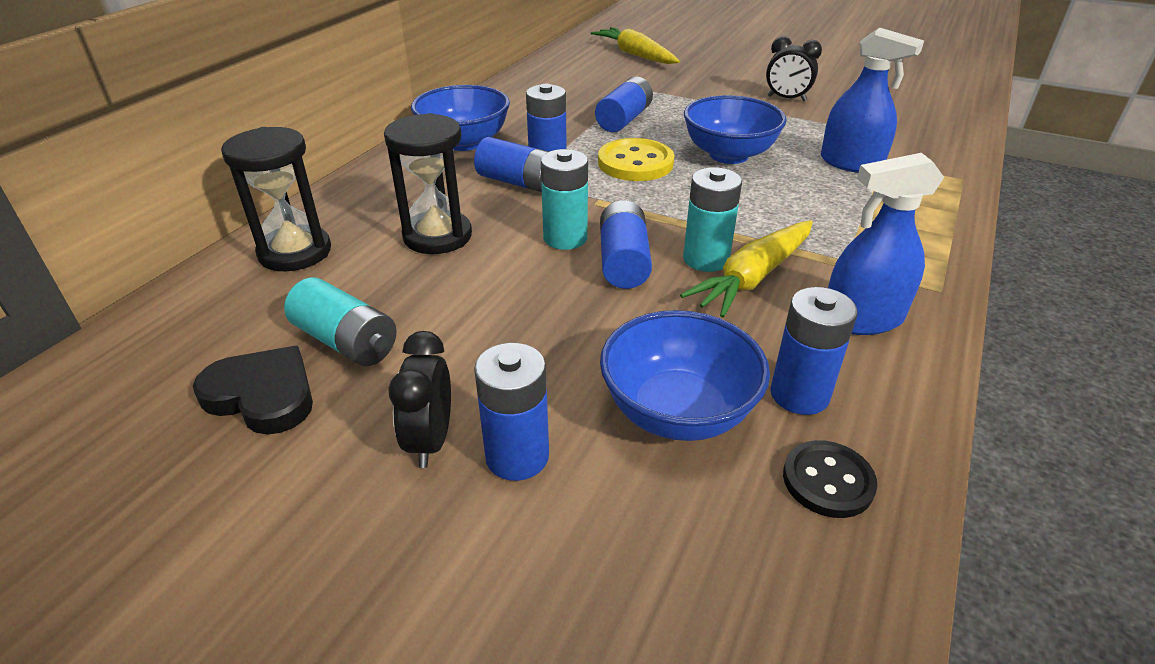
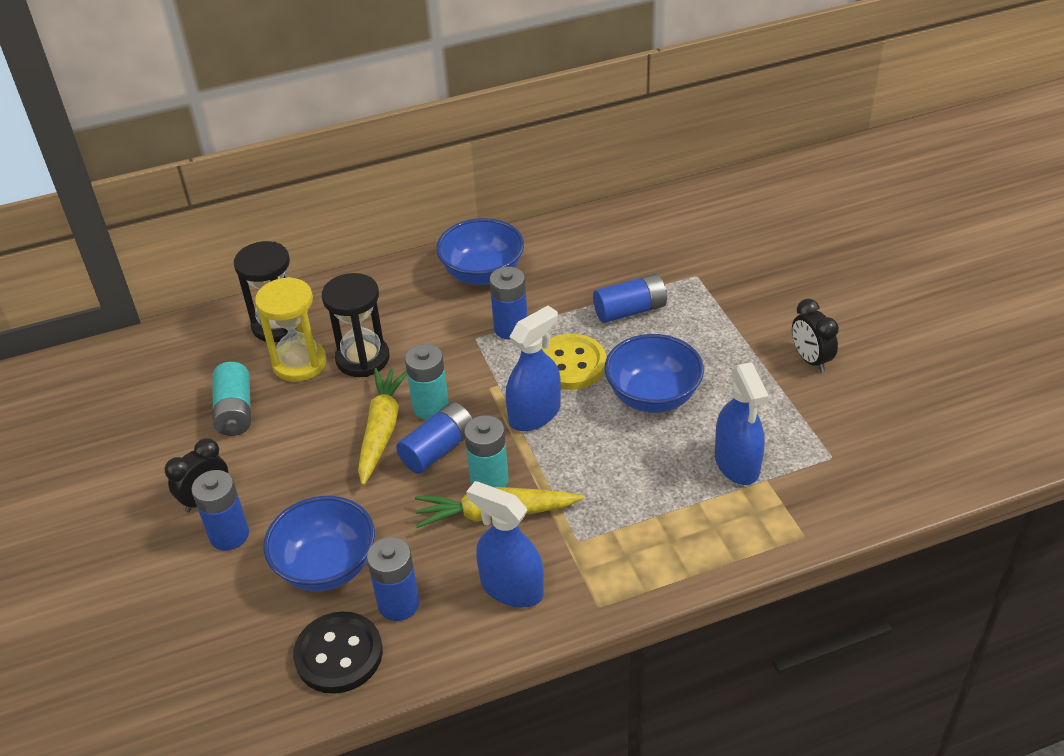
camera: 45 degrees right, 5 degrees up
black heart [193,346,313,435] -> none
blue battery [474,137,549,192] -> none
yellow carrot [591,27,680,64] -> yellow carrot moved to [358,368,407,485]
black button [783,440,877,518] -> black button [293,612,383,694], size x1.50
none -> yellow hourglass [255,277,327,382]
none -> blue spray bottle [506,306,561,431]

